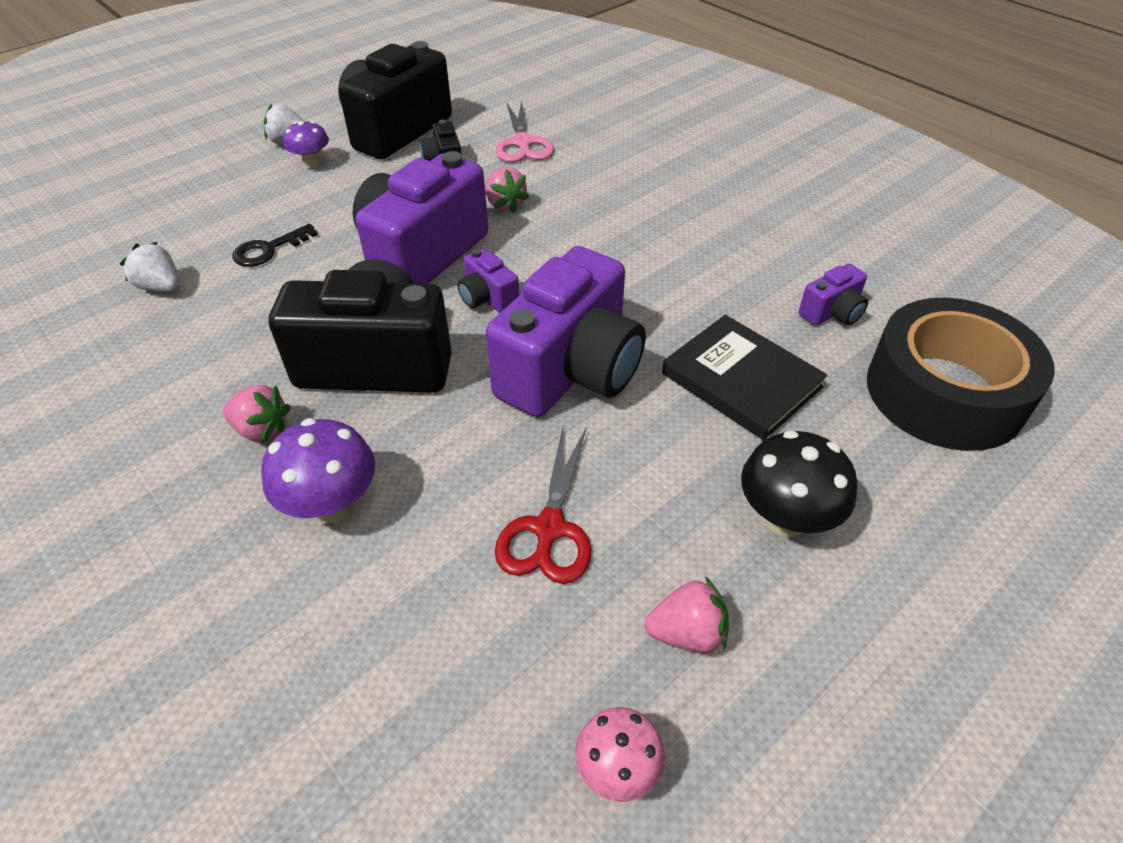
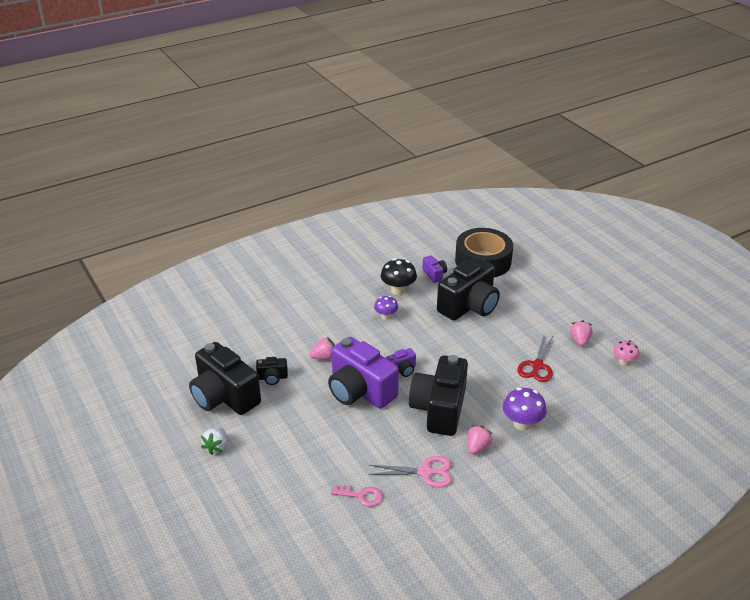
camera: 80 degrees left, 10 degrees down
white strawberry [120,242,179,292] -> pink key [331,484,383,507]
black key [232,224,318,267] -> none
purple mushroom [283,121,329,168] -> purple mushroom moved to [374,296,398,320]
purple camera [485,246,646,417] -> none
red scissors [495,427,591,584] -> red scissors turned 90 degrees clockwise [517,335,554,382]
pink scissors [496,100,554,162] -> pink scissors moved to [369,456,452,488]
black book [662,315,828,440] -> black camera [437,258,500,321]
black mushroom [741,430,857,537] -> black mushroom moved to [381,258,417,295]

